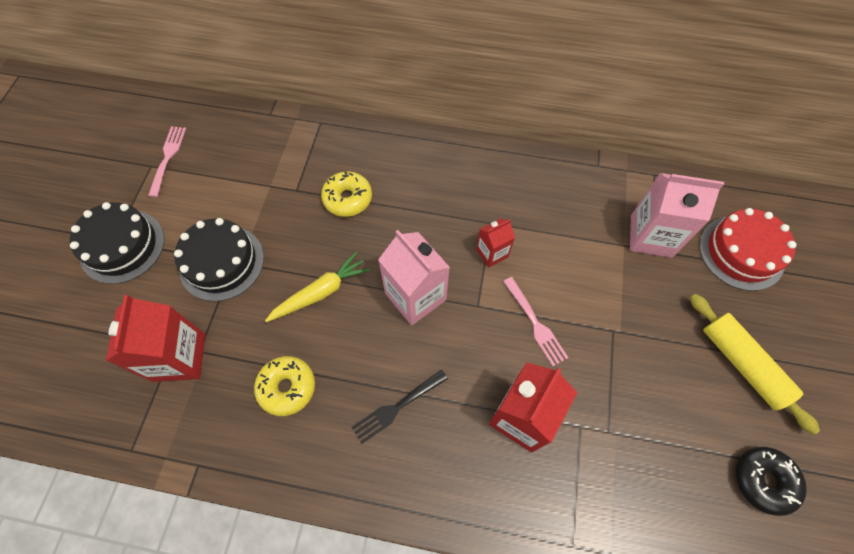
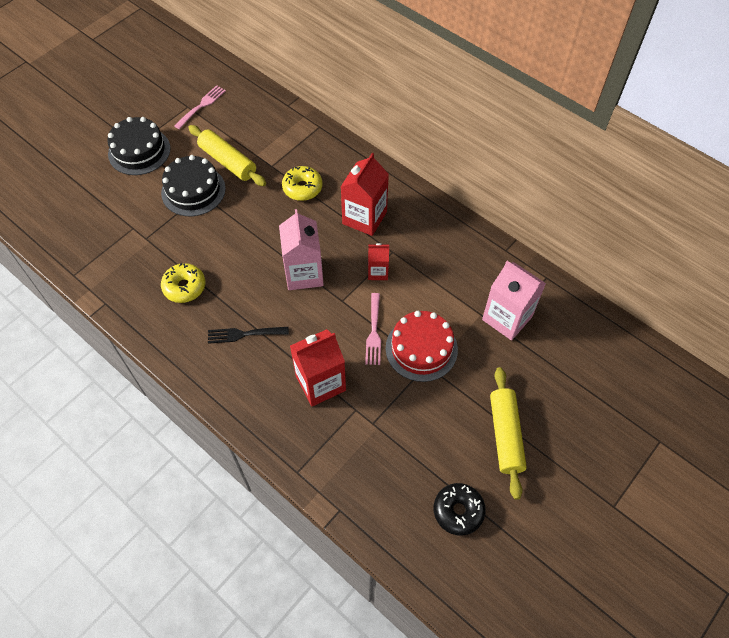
camera: 30 degrees right, 5 degrees down
red carton [106,295,205,382] -> red carton moved to [341,153,389,236]
yellow carrot [265,252,370,322] -> none
red cake [699,208,797,291] -> red cake moved to [386,311,458,382]
none -> yellow rolling pin [188,125,266,186]

